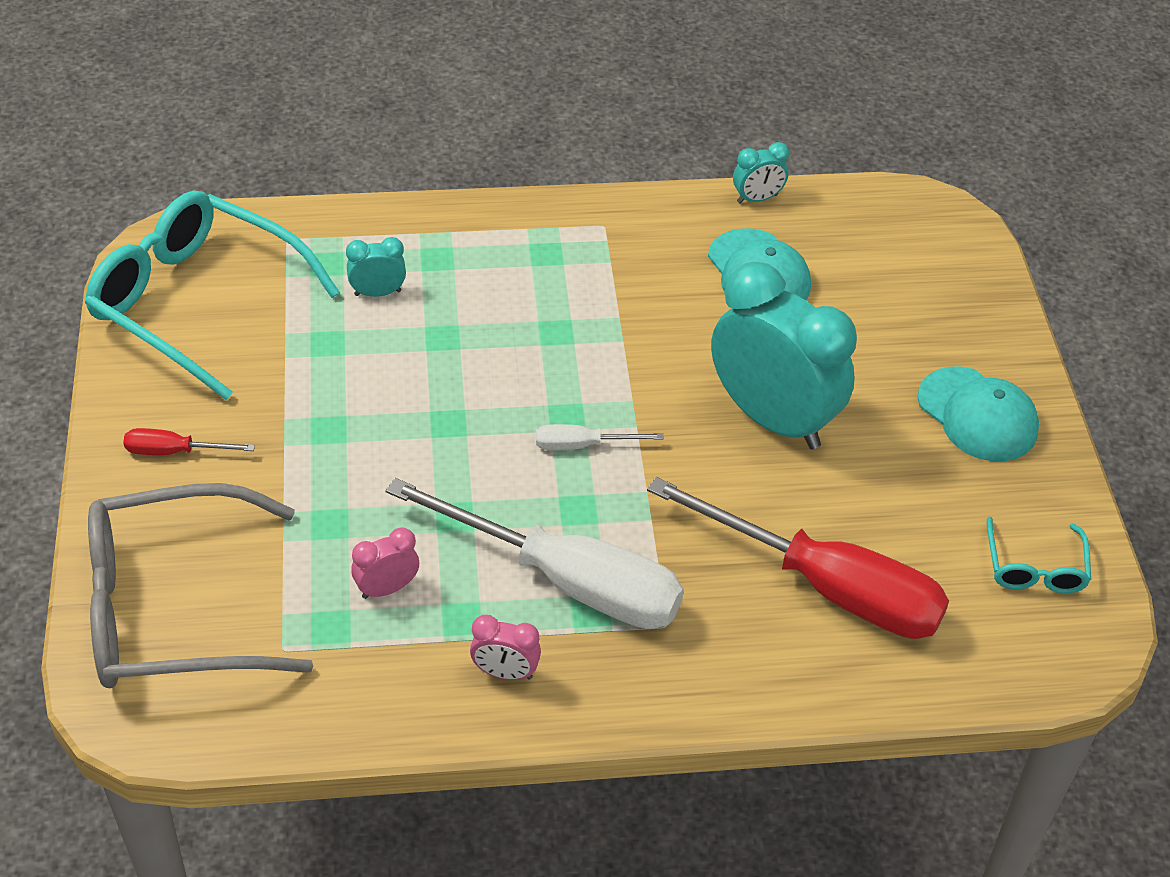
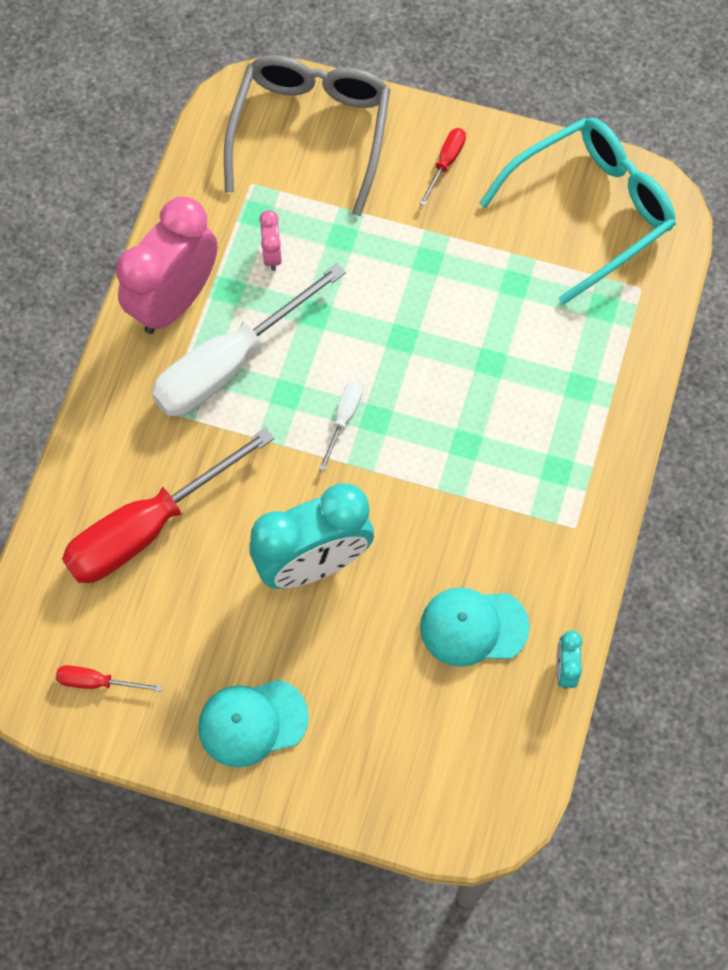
camera: 115 degrees right, 20 degrees up
turquoise clock [346,237,406,297] -> none
pink clock [470,615,541,680] -> pink clock [116,197,218,334], size x2.39
turquoise glasses [987,517,1091,593] -> red screwdriver [56,665,162,692]

